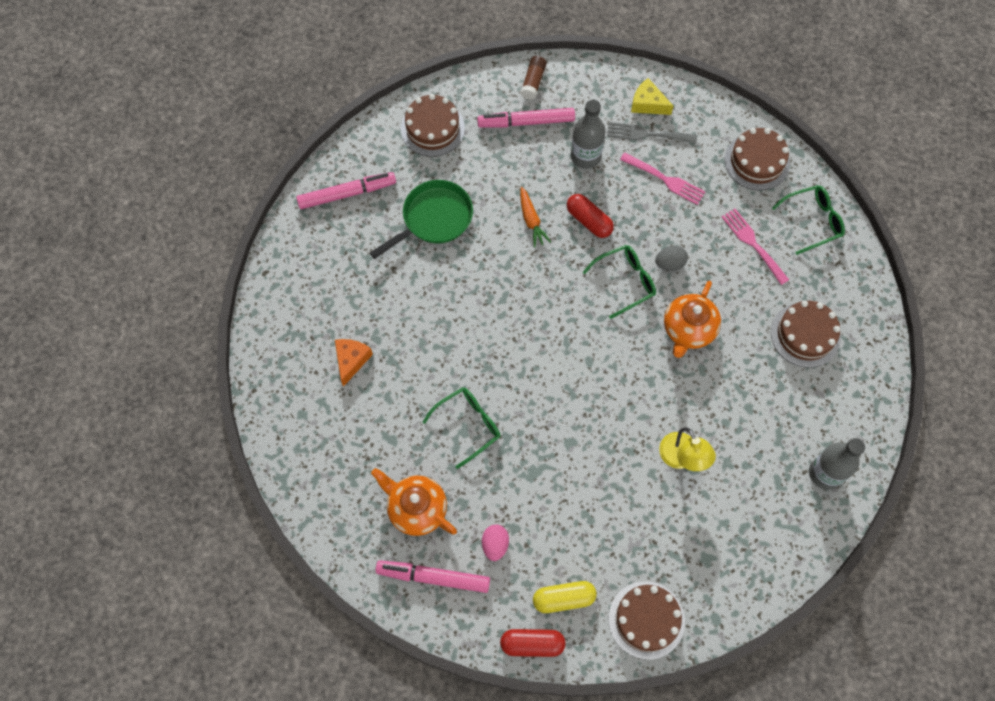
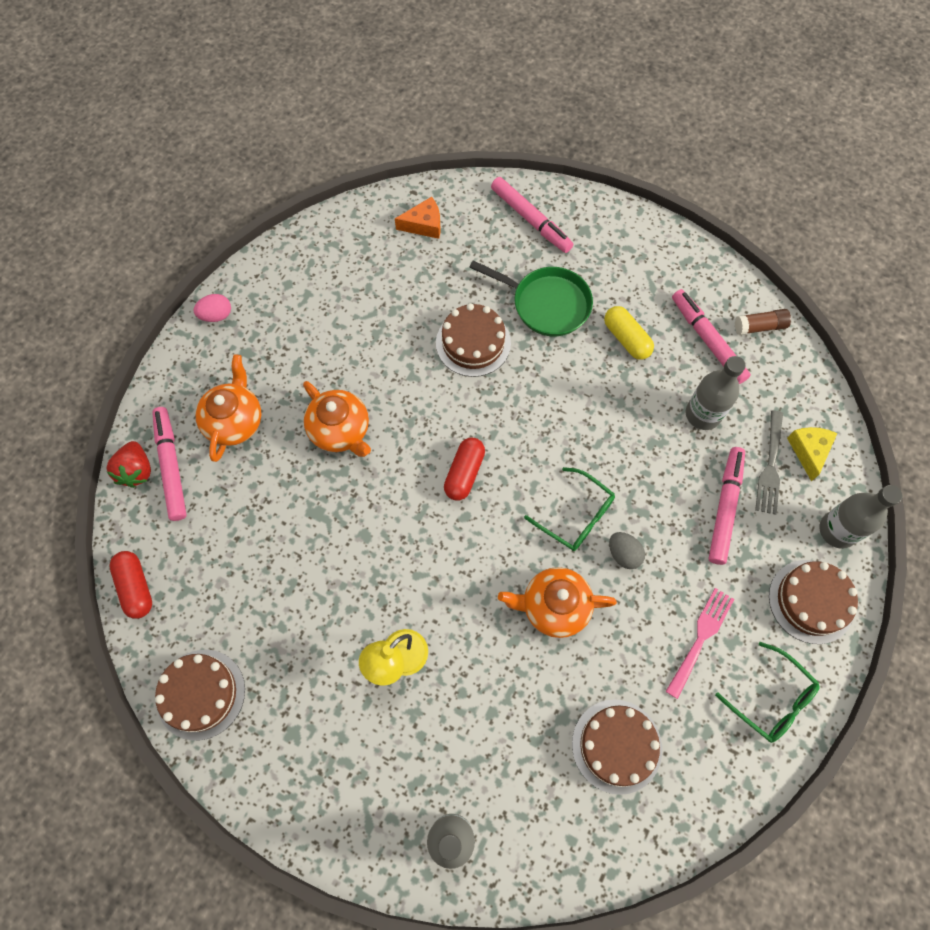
camera: 65 degrees right, 0 degrees up
orange cheese [335,339,373,387] -> orange cheese moved to [395,197,440,239]
brown cake [401,94,465,157] -> brown cake moved to [436,303,511,377]
green glasses [423,387,501,469] -> orange teapot [303,381,371,457]
pink egg [482,524,509,561] -> pink egg moved to [194,294,231,322]
orange carrot [520,187,551,248] -> none
yellow capsule [533,581,597,613] -> yellow capsule moved to [604,306,654,360]
red capsule [567,194,614,238] -> red capsule moved to [444,438,485,500]
grey fork [607,122,697,144] -> grey fork turned 150 degrees counterclockwise [755,410,783,515]
pink fork [620,152,705,205] -> pink marker [708,447,745,565]
none -> red strawberry [106,441,151,488]
none -> grey bottle [819,485,902,549]

